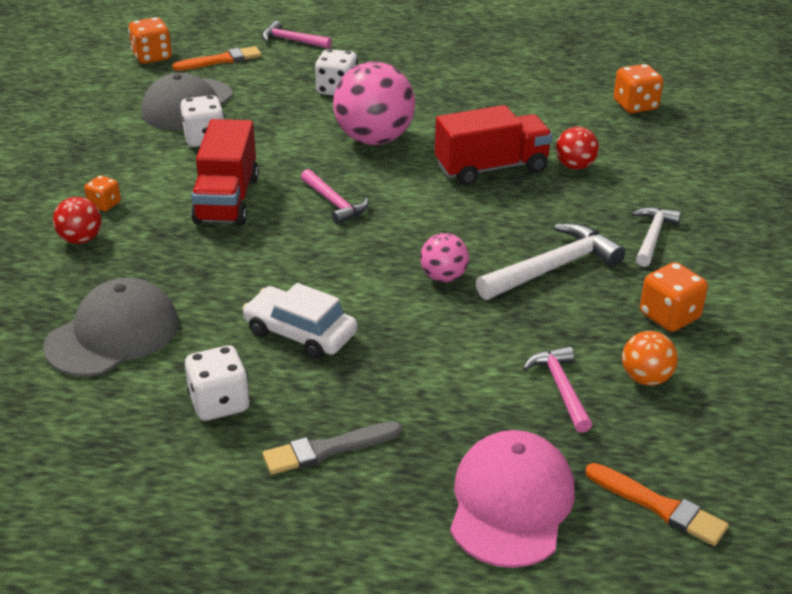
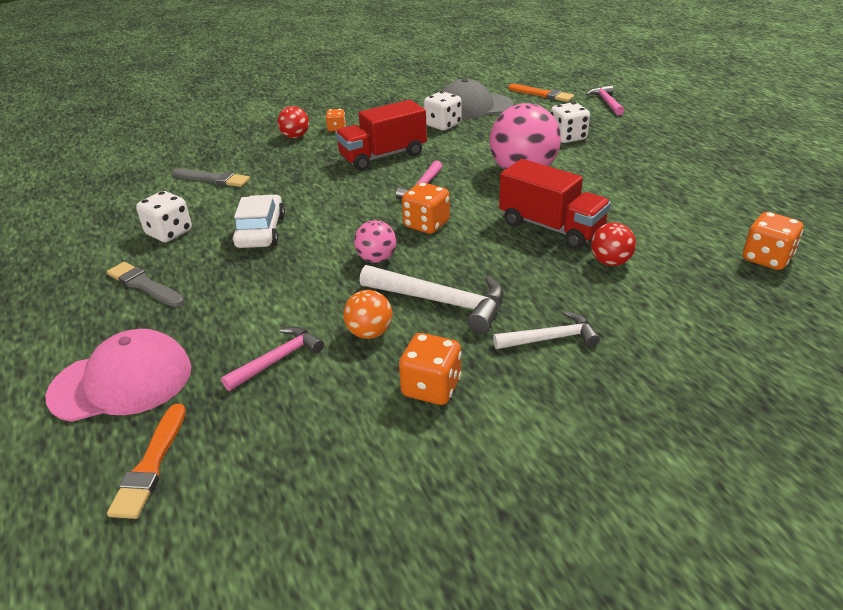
camera: 60 degrees right, 0 degrees up
grey cap [43,278,178,377] -> grey brush [173,169,250,187]
orange dice [128,17,172,64] -> orange dice moved to [402,182,450,234]
orange ball [622,331,678,386] -> orange ball moved to [343,290,392,339]

